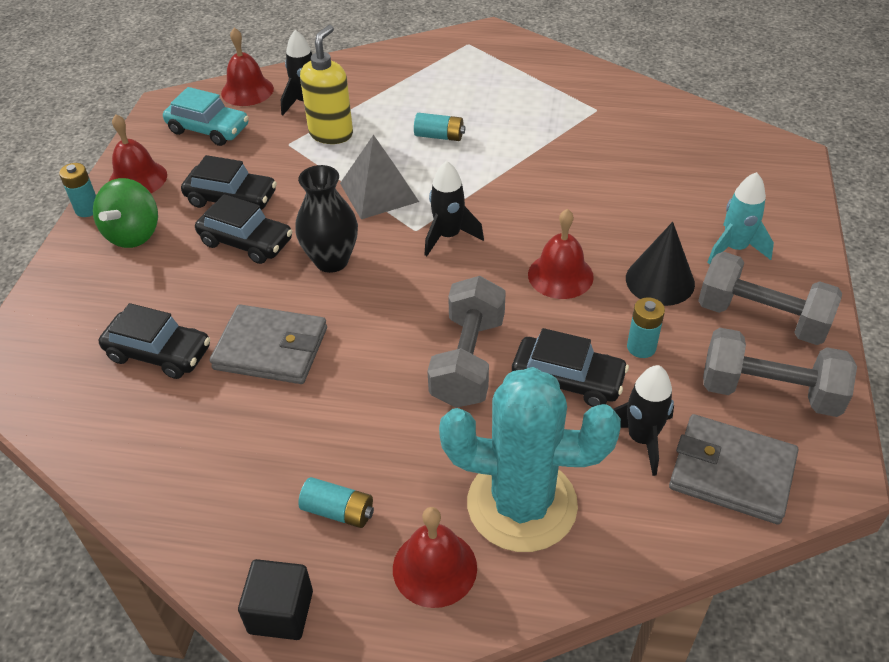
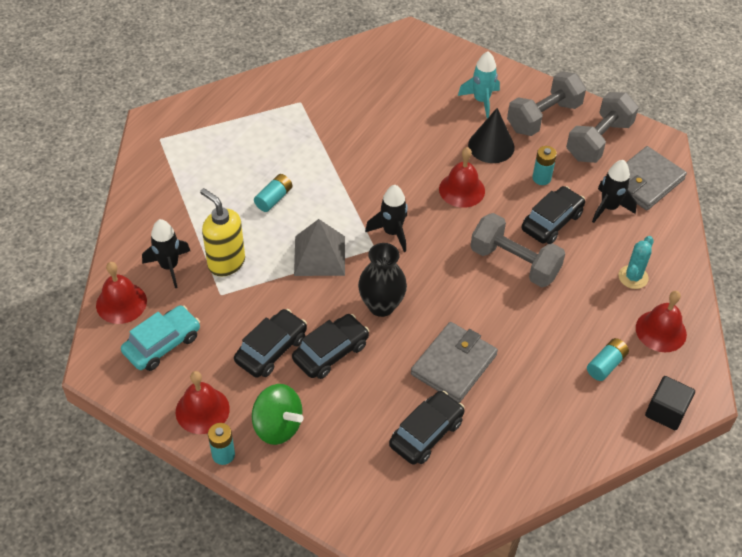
camera: 70 degrees left, 5 degrees up
turquoise cactus [439,367,621,552] -> turquoise cactus [619,236,654,289], size x0.45

